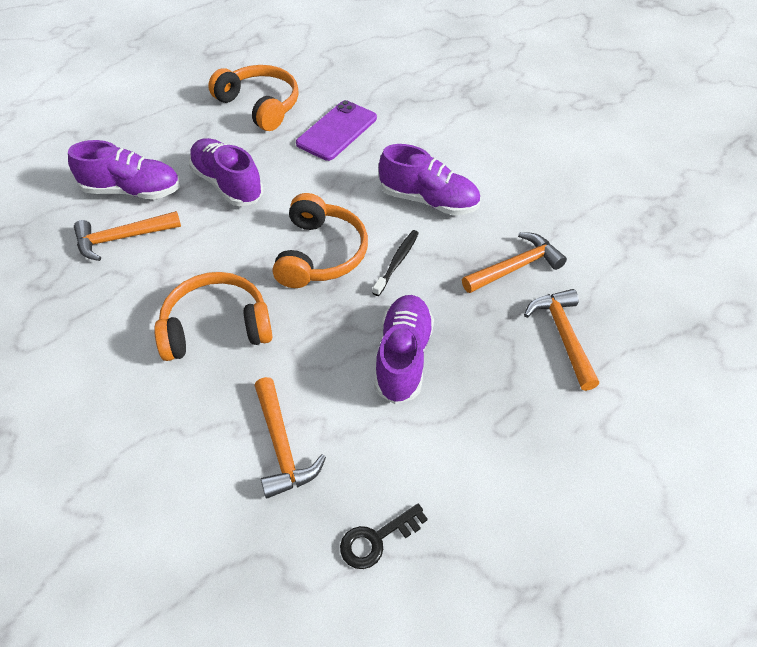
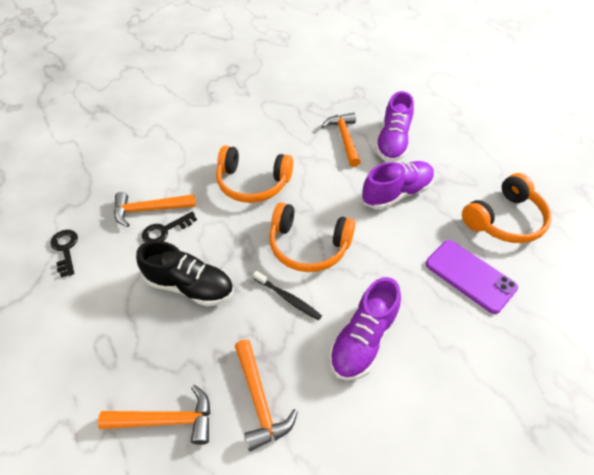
camera: 100 degrees right, 0 degrees up
orange headphones [154,272,273,361] -> orange headphones turned 105 degrees clockwise [216,146,293,203]
purple shoe [374,295,434,404] -> black shoe [136,241,234,306]
none -> black key [142,212,197,243]

